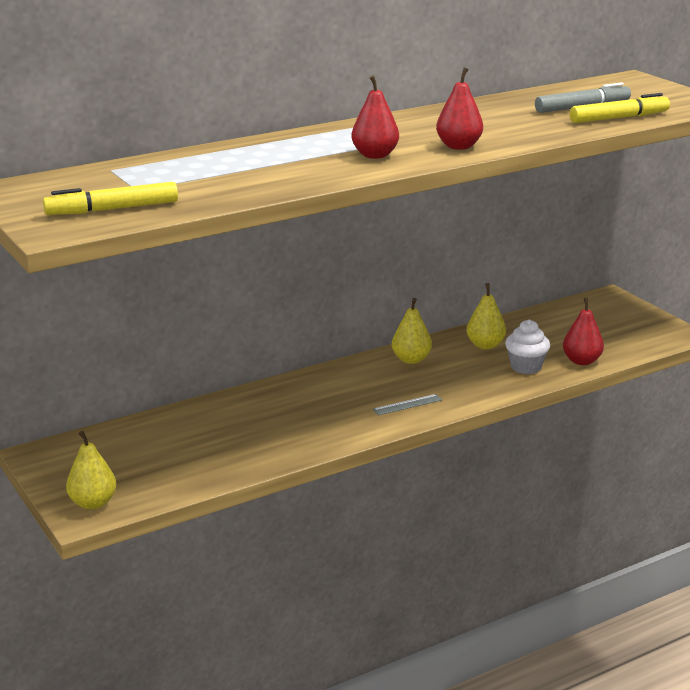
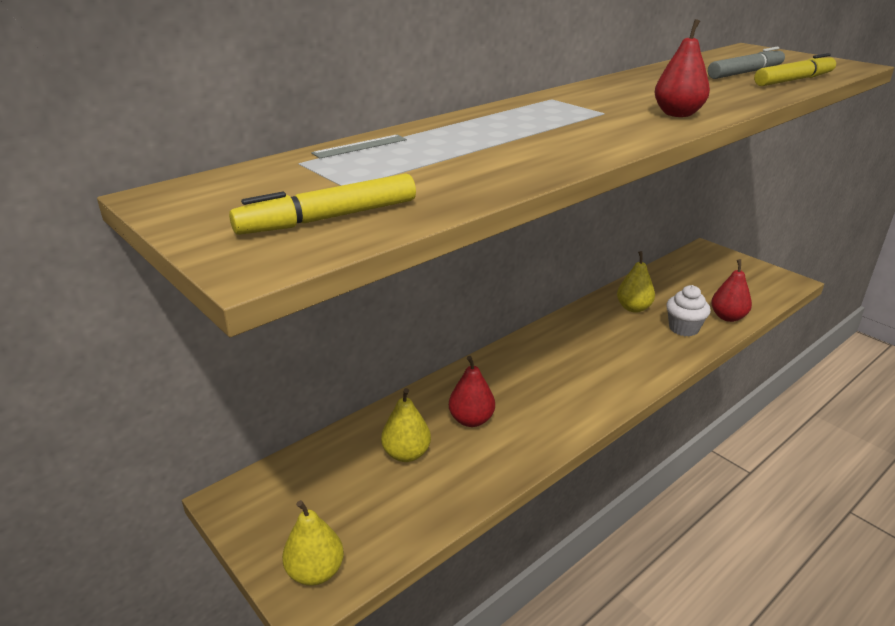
camera: 10 degrees left, 5 degrees up
red pear [351,75,399,159] -> red pear moved to [449,356,495,427]
grey ruler [373,394,442,415] -> grey ruler moved to [311,135,407,158]
yellow pear [392,298,432,364] -> yellow pear moved to [381,388,431,462]

